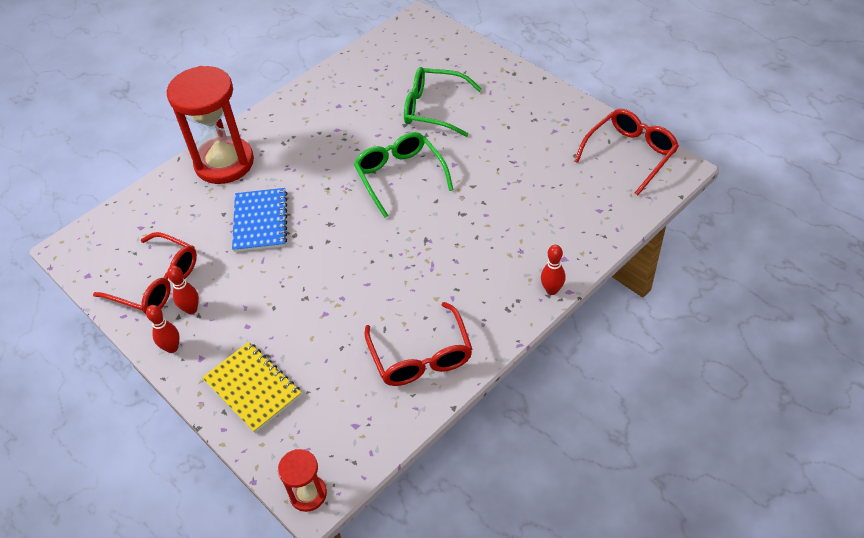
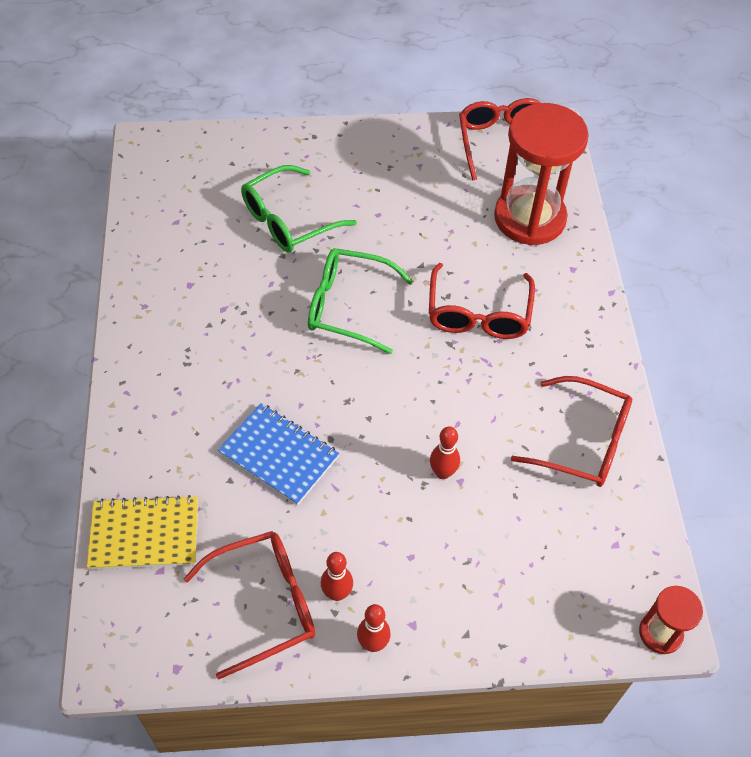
camera: 55 degrees left, 5 degrees up
red hourglass [167,66,254,184] -> red hourglass moved to [494,103,589,245]
yellow notebook [202,342,302,433] -> yellow notebook moved to [87,495,198,570]
red bowling pin [541,245,565,295] -> red bowling pin moved to [430,426,460,479]
none -> red glasses [429,263,535,339]

